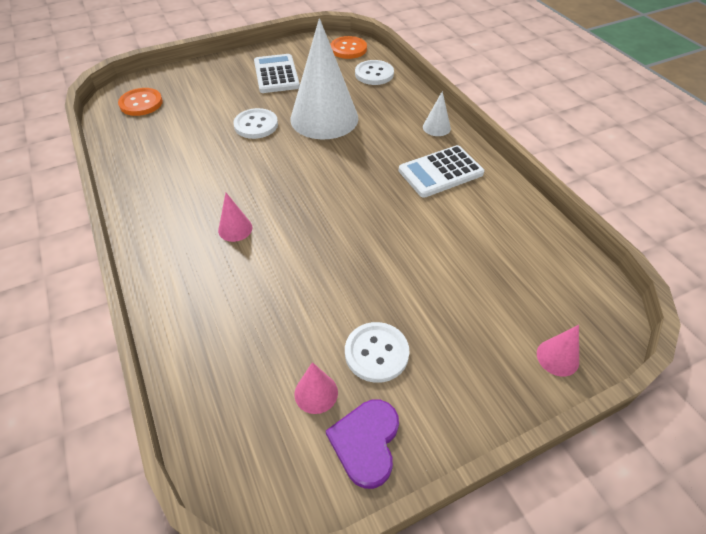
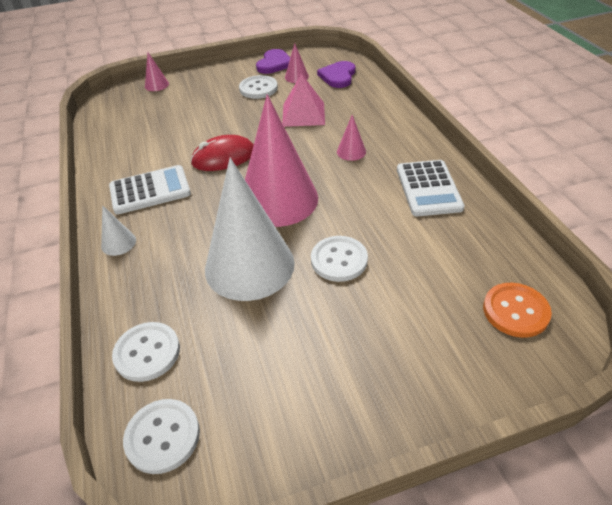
camera: 170 degrees left, 5 degrees down
white calculator [254,54,300,93] -> white calculator moved to [397,160,465,216]
orange button [330,36,367,59] -> white button [123,399,200,474]
none -> red mouse [190,135,254,171]
none -> pink cone [245,94,318,227]
none -> pink pyramid [282,74,325,127]
none -> purple heart [317,61,355,88]

